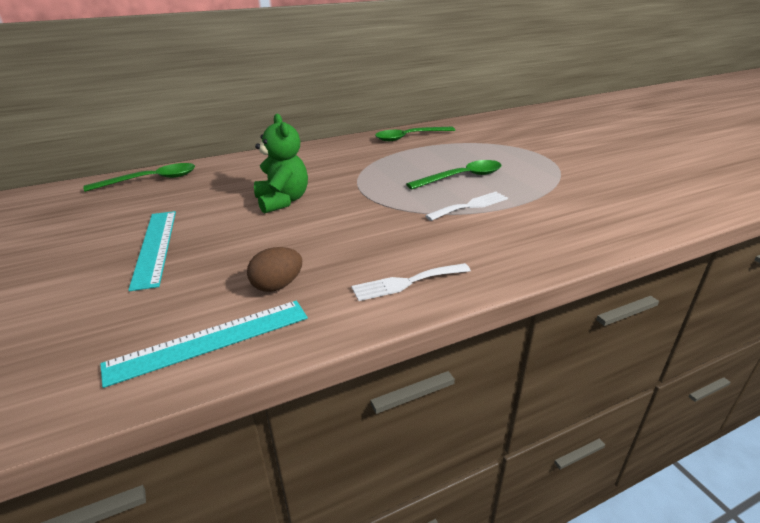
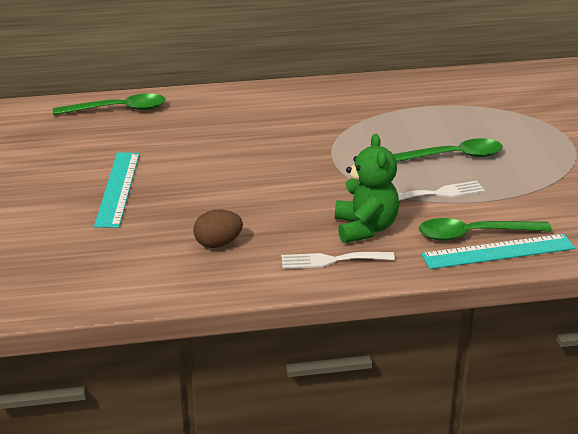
camera: 15 degrees right, 0 degrees up
turquoise ruler [100,301,308,388] -> turquoise ruler moved to [421,234,575,269]
green teddy bear [254,114,308,214] -> green teddy bear moved to [335,134,399,243]
green spoon [375,127,455,141] -> green spoon moved to [419,218,552,241]

